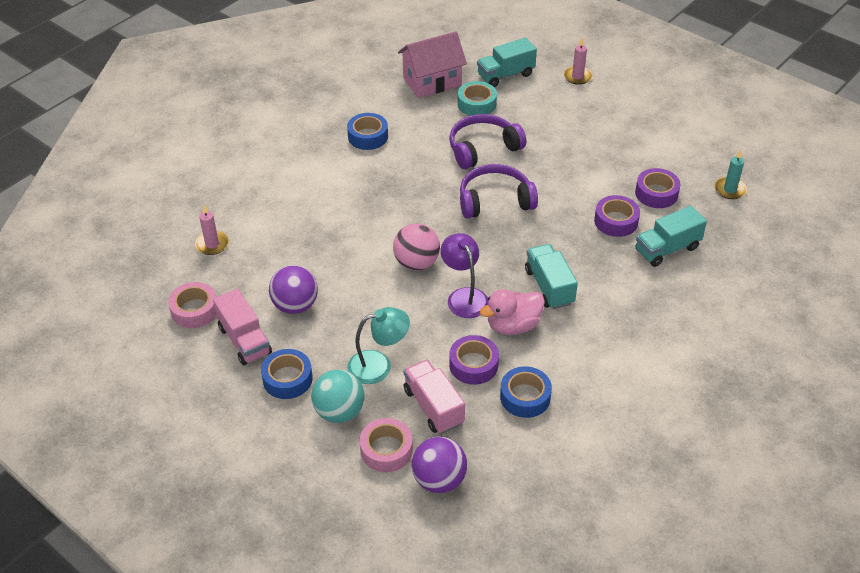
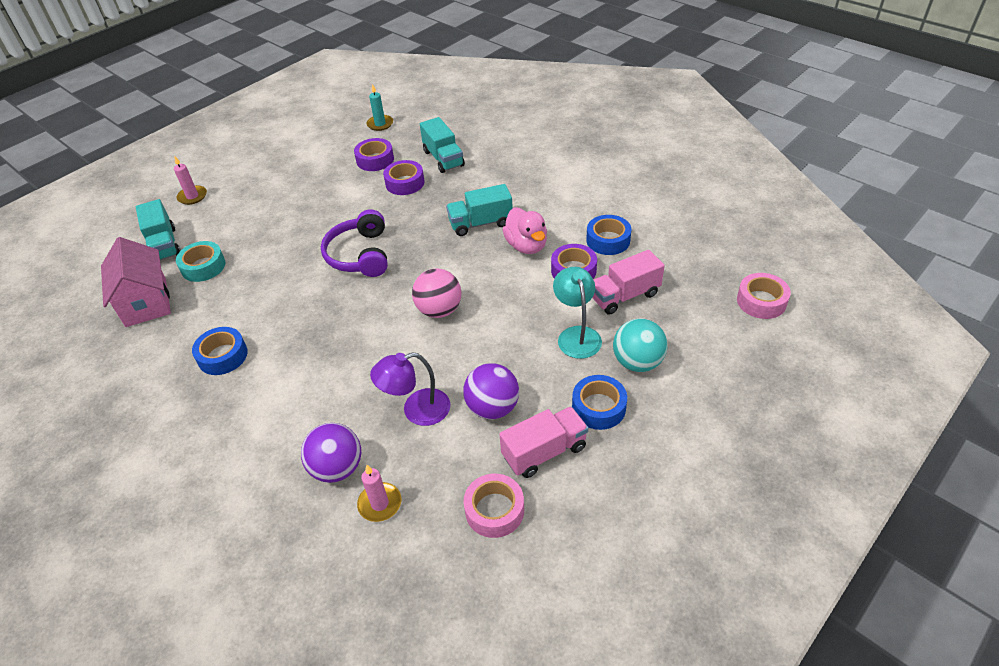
camera: 85 degrees left, 0 degrees up
pink tape [360,418,413,472] -> pink tape moved to [737,273,791,319]
purple ball [412,437,467,493] -> purple ball moved to [301,423,361,483]
purple lamp [441,233,489,318] -> purple lamp moved to [370,352,451,426]
purple headphones [449,114,526,169] -> none

